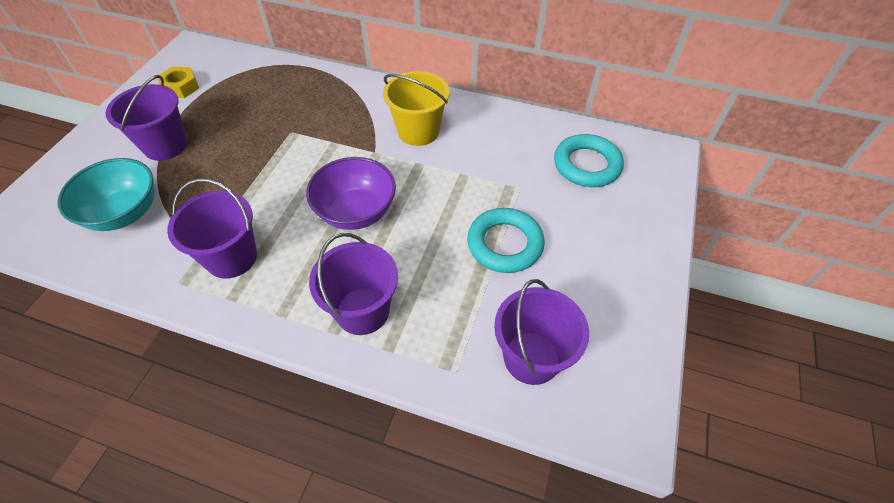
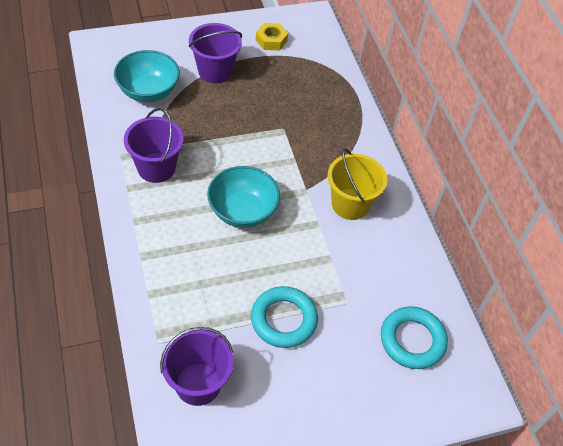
camera: 50 degrees right, 0 degrees up
purple bowl [306,157,396,230] -> turquoise bowl [207,166,280,228]
purple bucket [309,233,398,335] -> none

